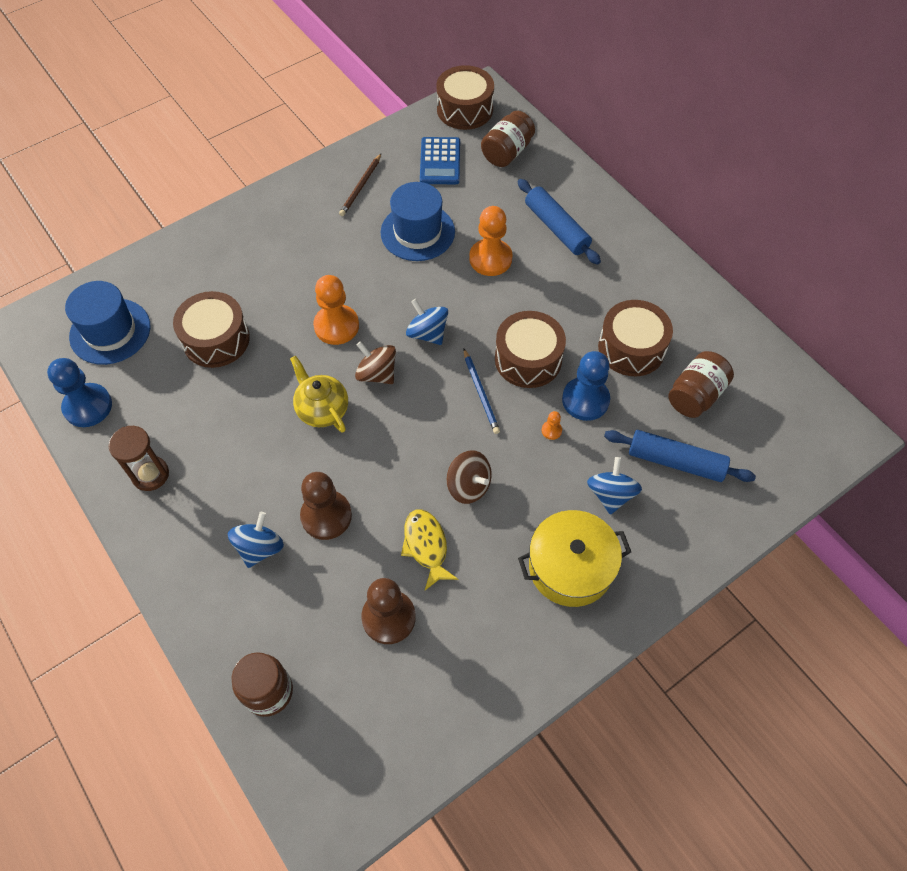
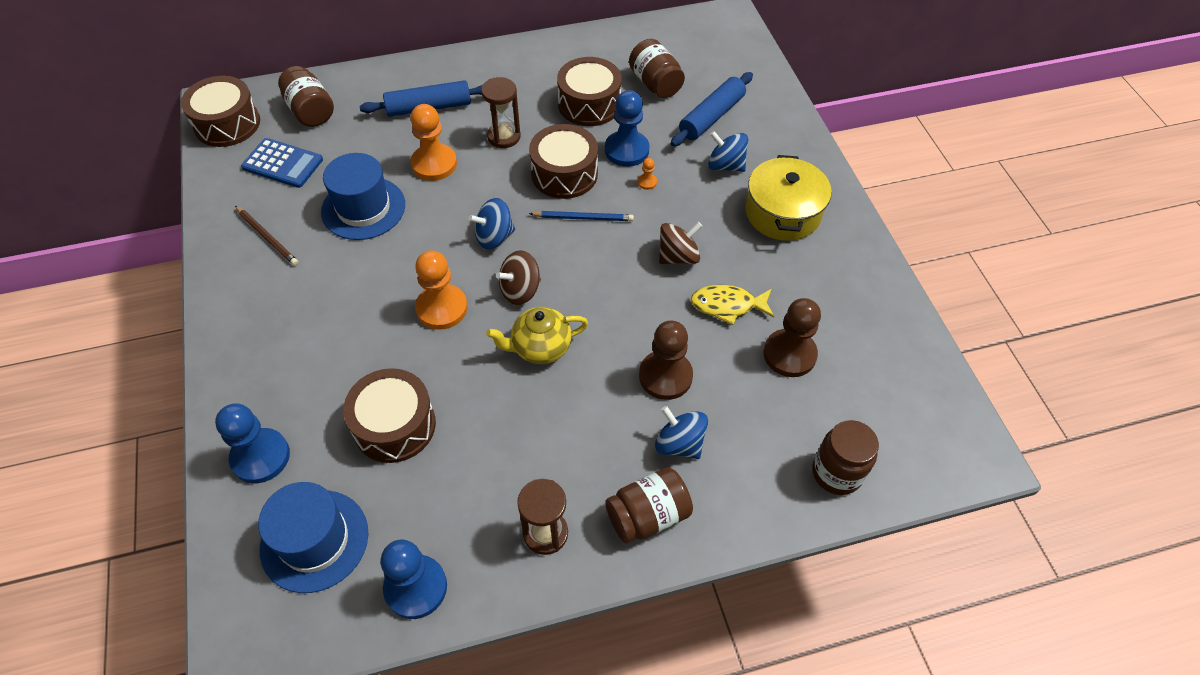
camera: 70 degrees left, 5 degrees down
none -> blue pawn [215,403,290,483]
none -> brown hourglass [481,77,521,148]
none -> brown jar [605,468,693,543]

